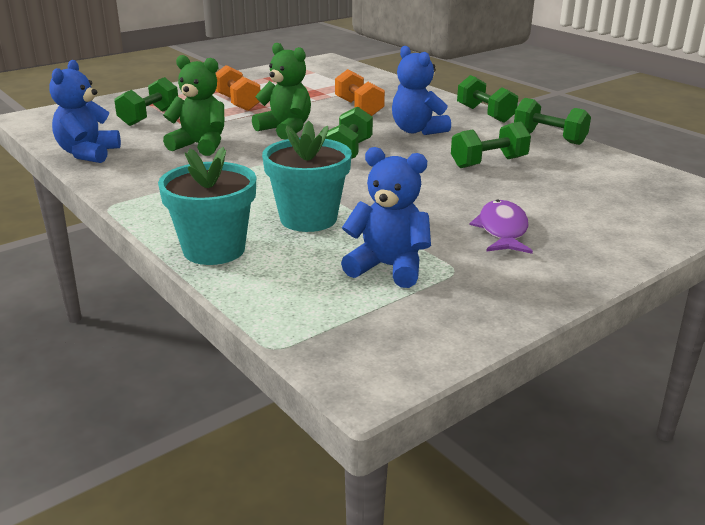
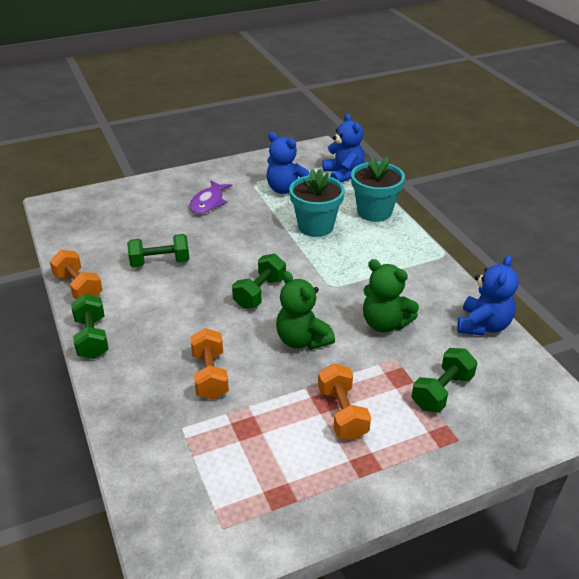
camera: 165 degrees left, 10 degrees up
blue teddy bear [392,46,451,135] -> blue teddy bear moved to [322,113,364,182]
green dumbbell [514,98,591,145] -> orange dumbbell [49,250,103,300]

